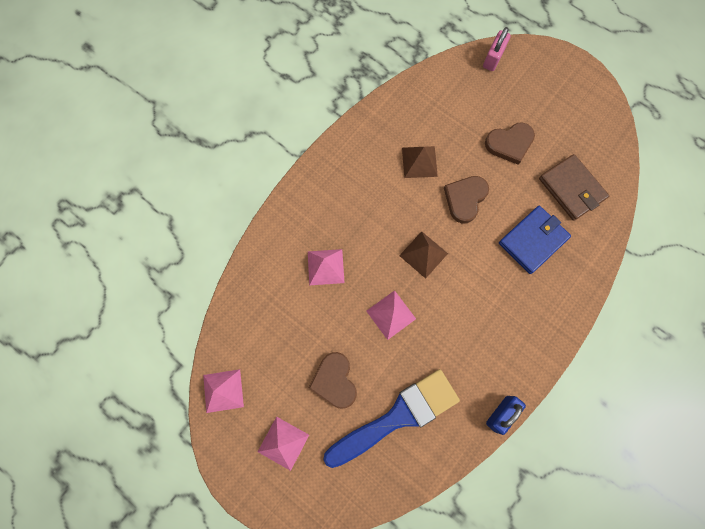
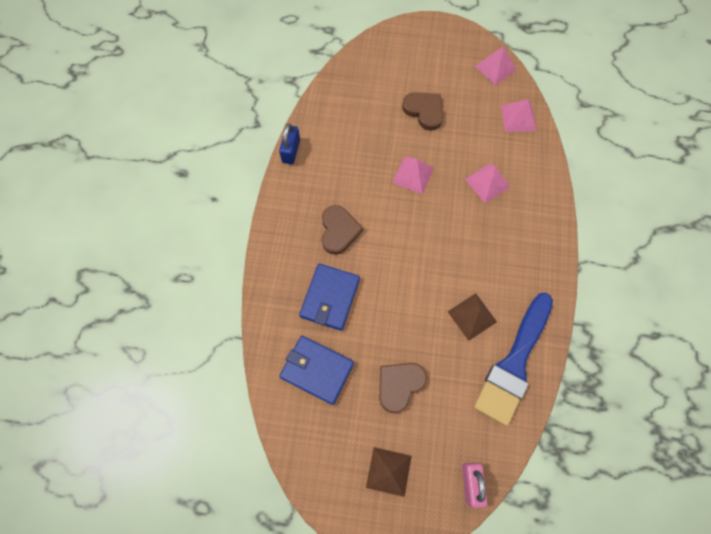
camera: 150 degrees right, 5 degrees down
pink pyramid [258,416,309,471] -> pink pyramid moved to [501,99,536,132]
blue brush [324,369,460,468] -> blue brush moved to [474,293,553,426]
brown pyramid [399,231,448,279] -> brown pyramid moved to [366,447,412,497]
brown heart [444,176,489,224] -> brown heart moved to [322,205,363,255]
brown wallet [539,154,609,221] -> blue wallet [279,336,354,405]

